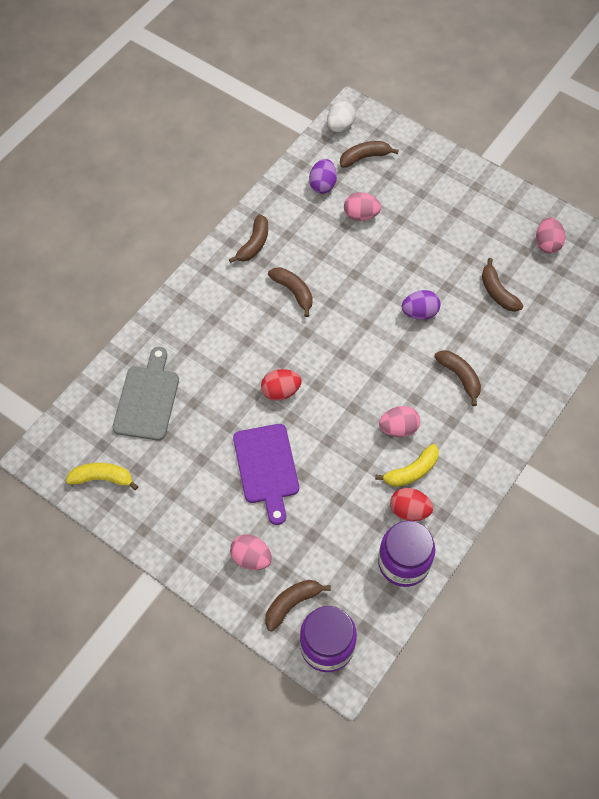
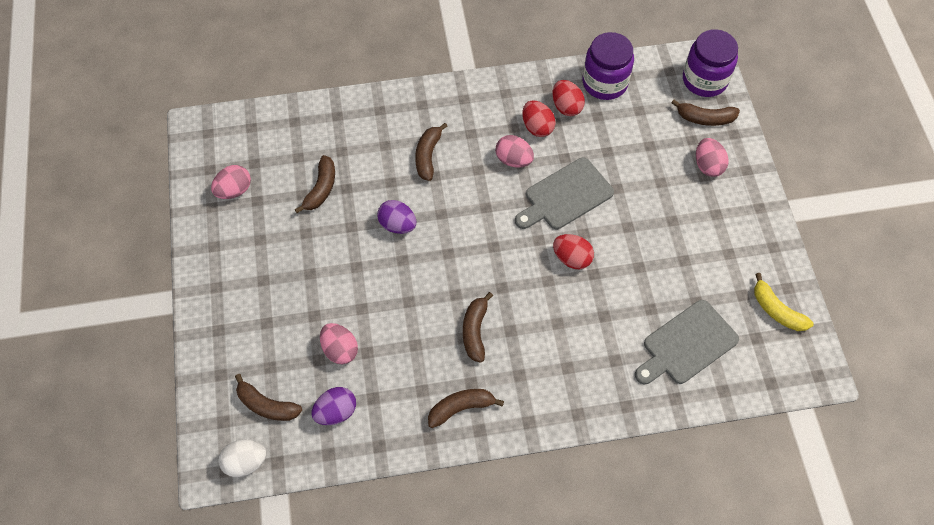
camera: 135 degrees left, 0 degrees up
purple cutting board [233,424,299,525] -> none
yellow banana [375,444,439,487] -> red egg [522,100,556,137]
none -> grey cutting board [515,158,614,229]

